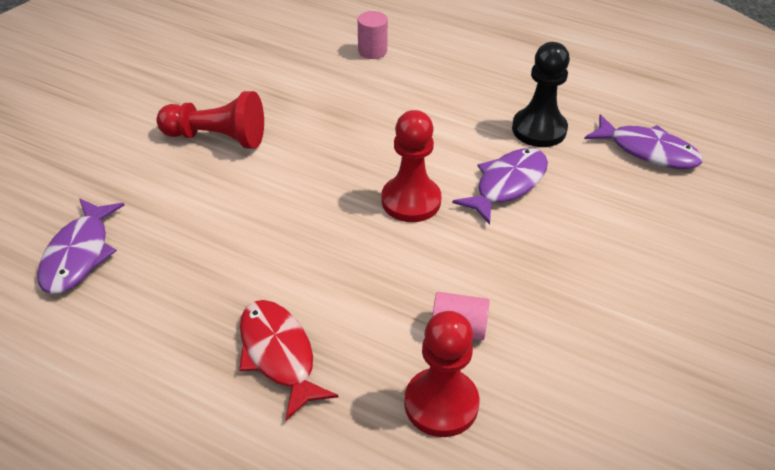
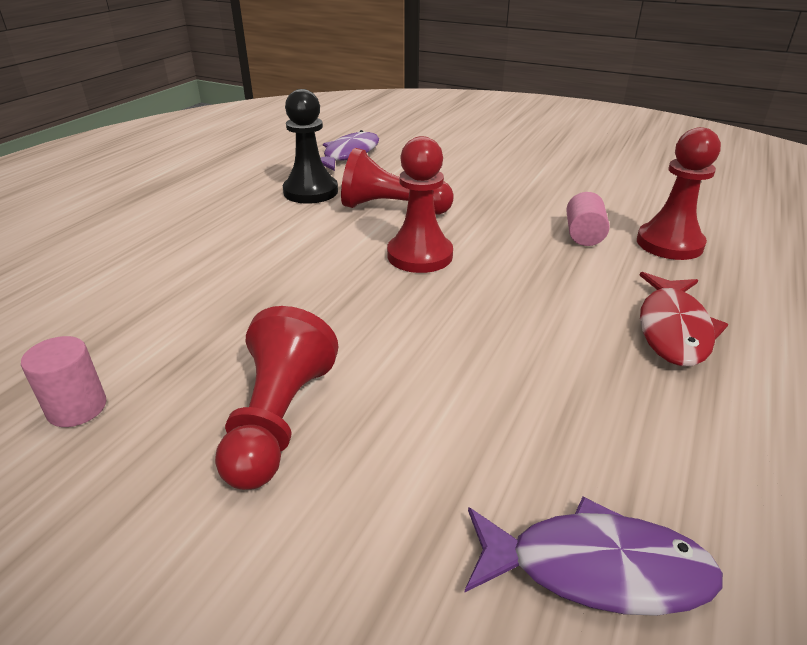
camera: 90 degrees left, 10 degrees down
red fish [239,300,338,421] -> red fish turned 45 degrees counterclockwise [639,272,728,366]
pink cylinder [358,11,388,59] -> pink cylinder moved to [21,336,106,427]
purple fish [452,148,548,225] -> red pawn [341,148,454,215]

